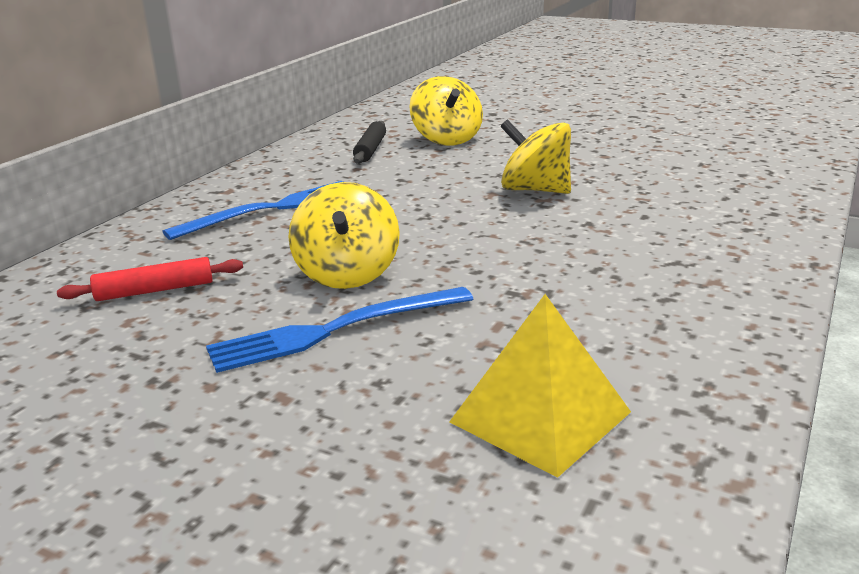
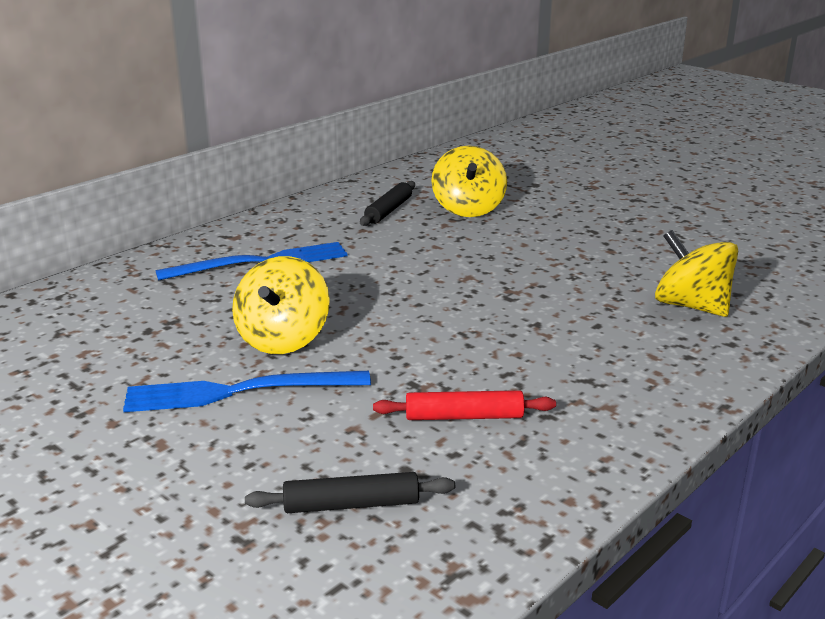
camera: 15 degrees right, 0 degrees up
red rolling pin [57,257,243,301] -> red rolling pin moved to [373,390,556,420]
yellow pyramid [449,294,631,478] -> black rolling pin [245,472,455,513]
yellow spinning top [500,119,571,194] -> yellow spinning top moved to [655,230,738,317]

